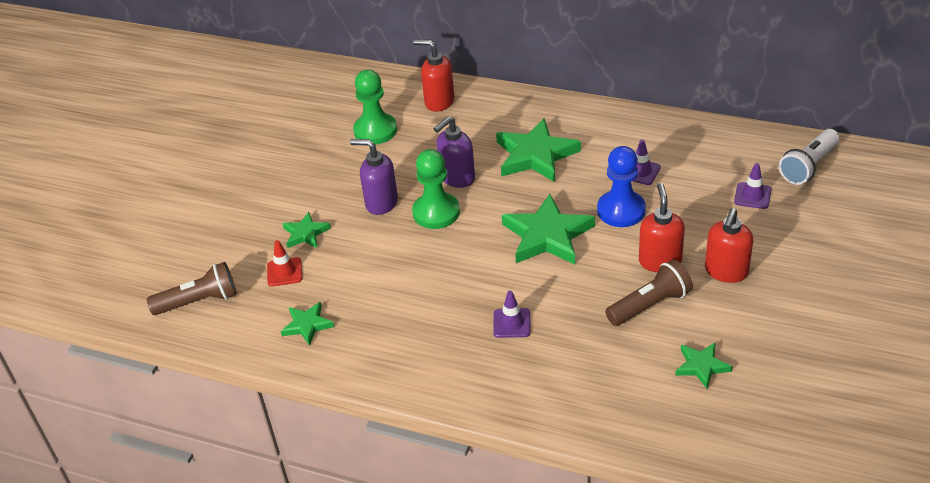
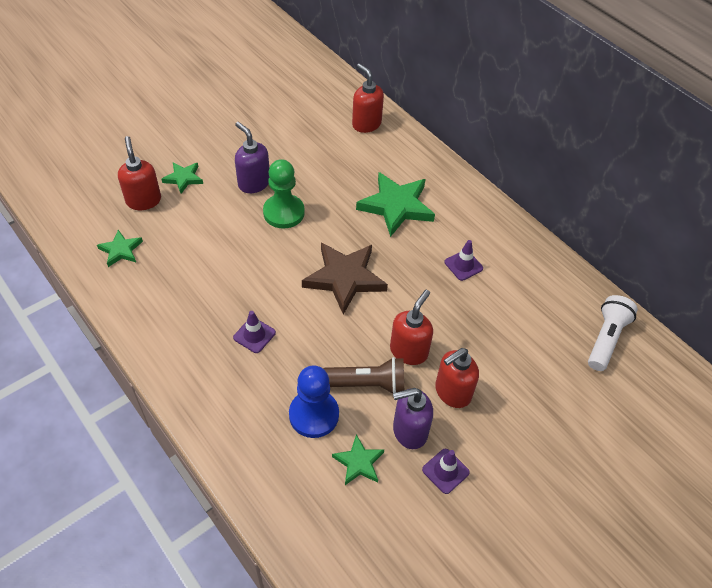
camera: 25 degrees right, 10 degrees up
brown flashlight [147,262,237,315] -> none
red traffic cone [267,240,302,287] -> red soap dispenser [118,136,161,210]
green pawn [353,69,397,144] -> none
purple soap dispenser [433,116,475,188] -> purple soap dispenser moved to [393,388,433,449]
green star [502,194,595,264] -> brown star [302,243,388,315]
blue pawn [597,146,646,227] -> blue pawn moved to [289,365,339,438]
purple traffic cone [734,163,771,209] -> purple traffic cone moved to [422,449,470,494]
white flashlight [779,129,840,185] -> white flashlight turned 135 degrees clockwise [588,295,638,371]

